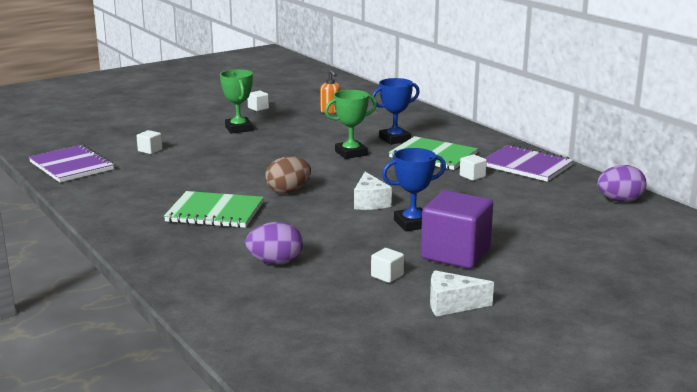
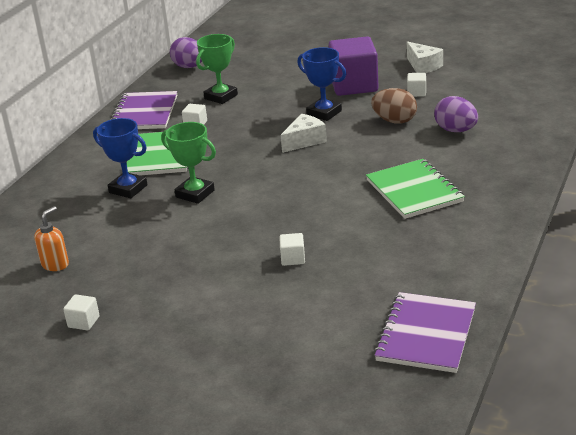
camera: 120 degrees left, 10 degrees up
white cube [137,130,162,154] -> white cube moved to [279,233,305,266]
green trophy [220,69,253,133] -> green trophy moved to [196,34,238,104]
brown egg [265,156,311,194] -> brown egg moved to [371,88,417,124]

